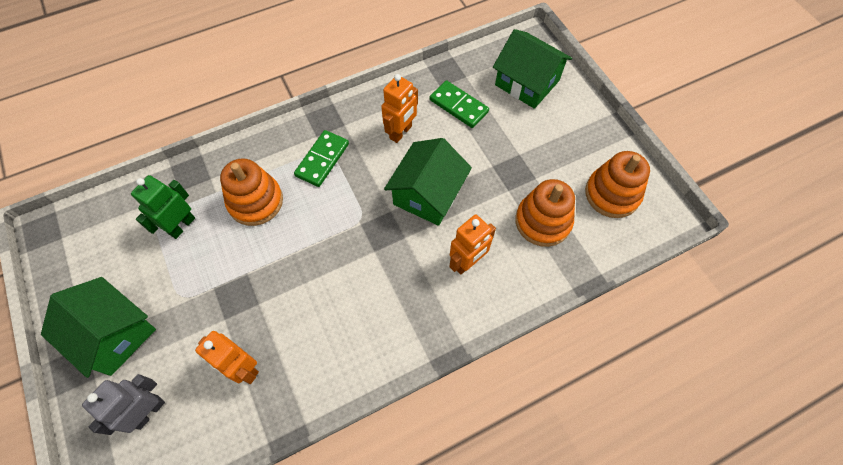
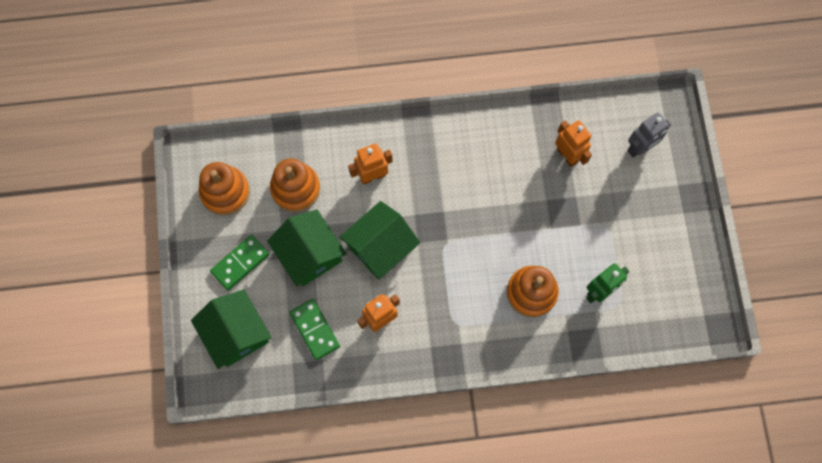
camera: 160 degrees left, 10 degrees up
green house [41,277,156,378] -> green house moved to [267,209,347,286]
green domino [294,130,349,187] -> green domino moved to [210,235,269,291]

